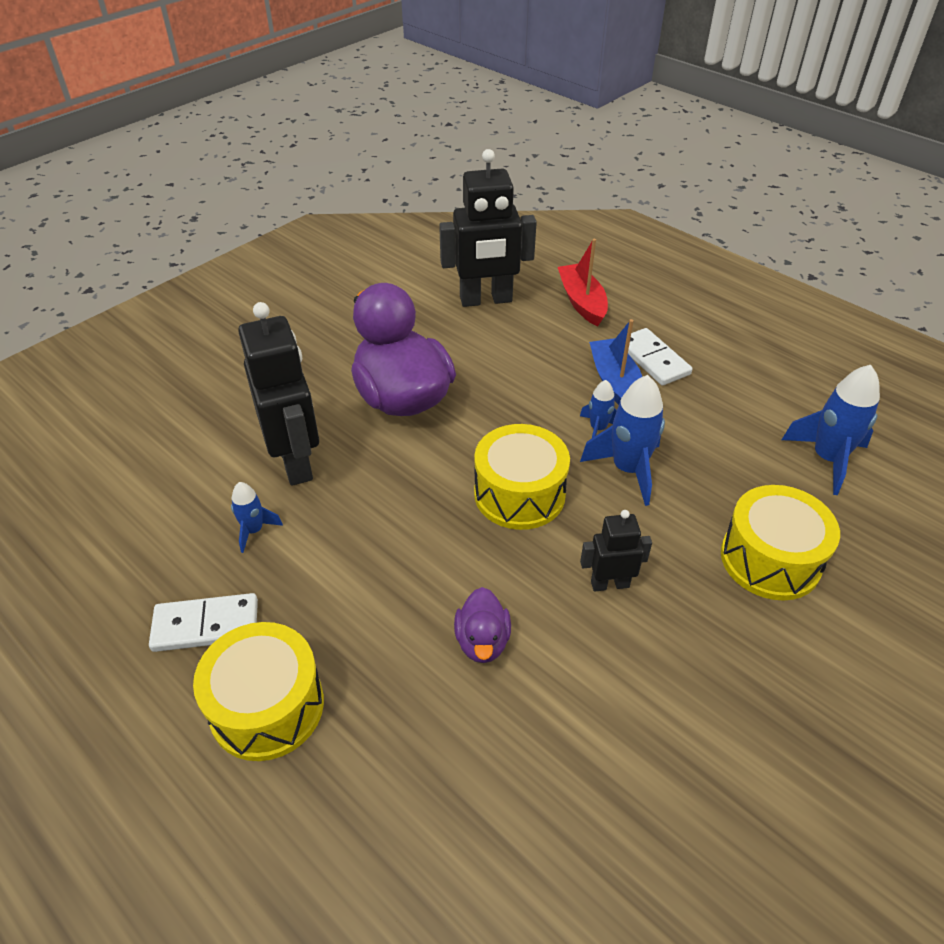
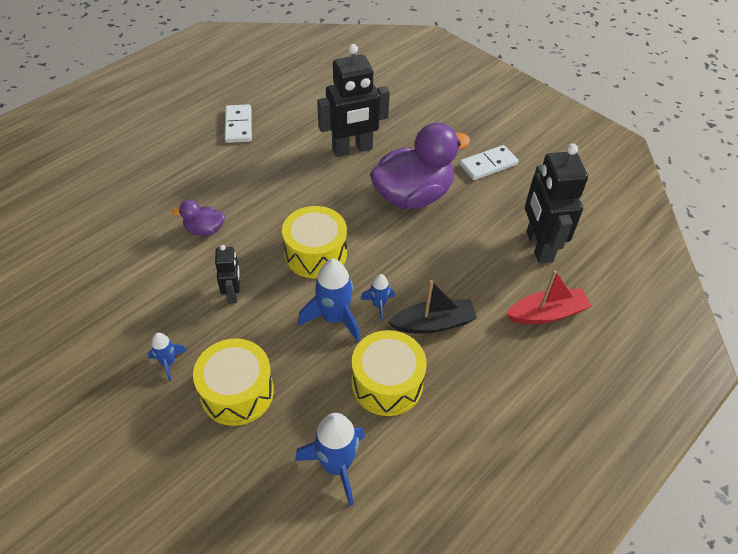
camera: 90 degrees right, 5 degrees up
yellow drum [193,622,324,761] -> yellow drum moved to [351,330,427,416]
blue rocket [231,482,283,553] -> blue rocket moved to [148,333,186,381]
blue boat [589,319,642,405] -> black boat [388,280,477,334]
white domino [628,328,692,386] -> white domino moved to [460,145,518,180]

